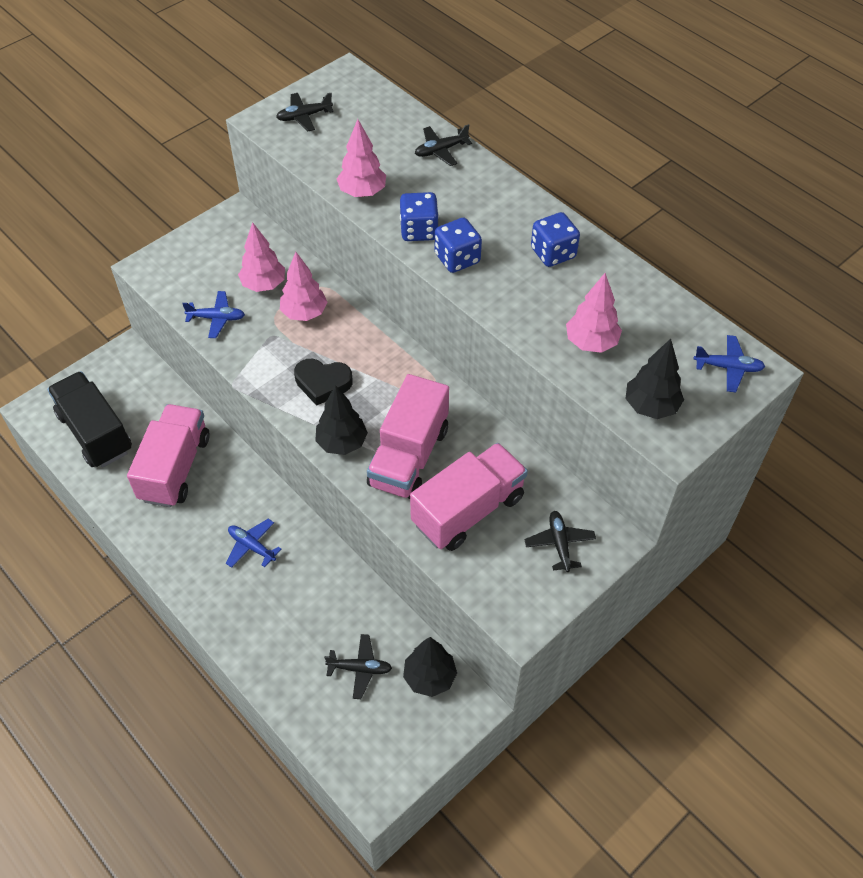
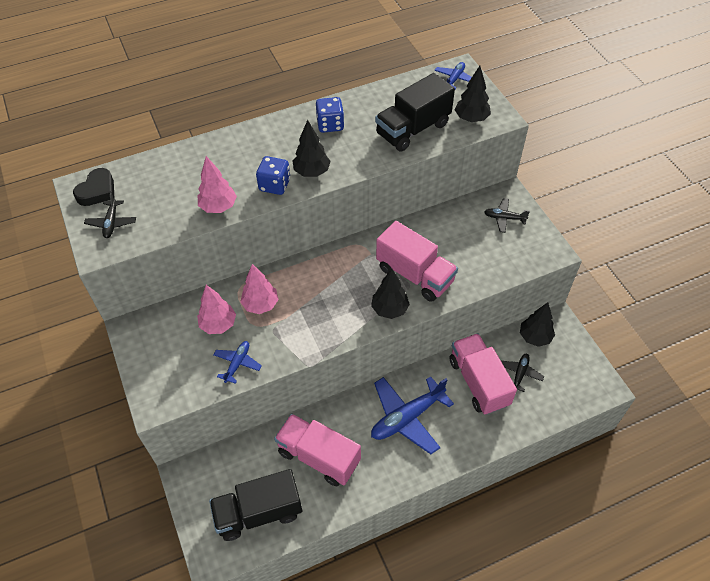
camera: 70 degrees left, 0 degrees up
blue plane [226,519,281,568] -> blue plane [371,376,454,454], size x1.97
black heart [294,359,353,406] -> black heart moved to [73,168,114,206]
pink truck [410,443,528,551] -> pink truck moved to [449,333,517,415]
black plane [415,124,472,166] -> none
blue dice [435,218,482,273] -> black tree [293,120,331,177]
pink tree [566,273,622,353] -> black truck [375,73,455,152]

